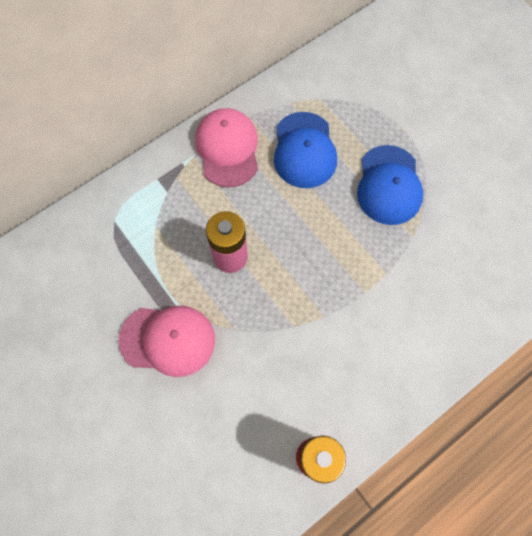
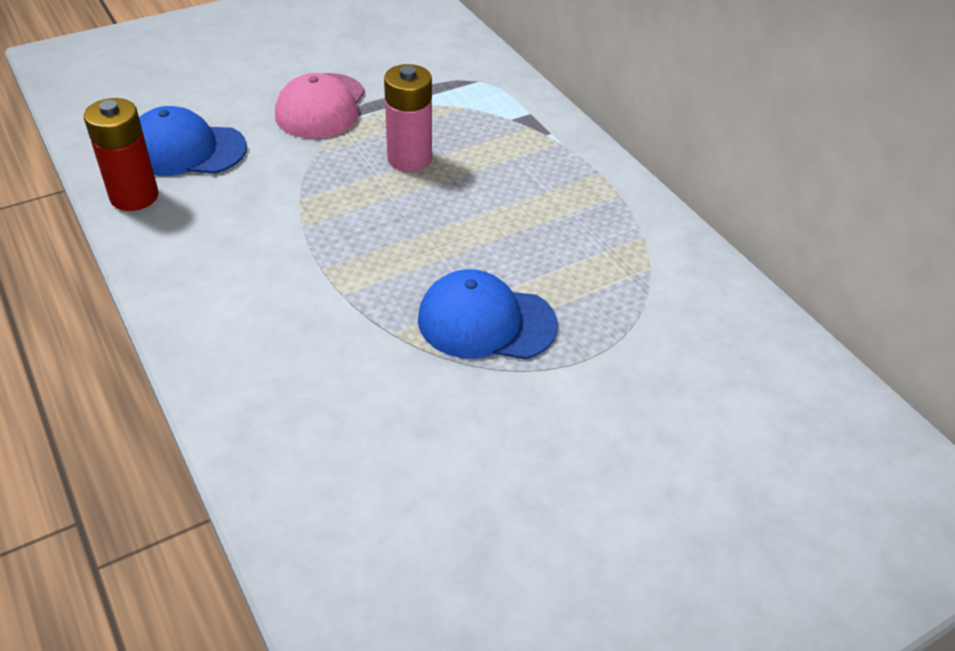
camera: 95 degrees right, 25 degrees down
pink cap [195,108,258,187] -> none
blue cap [274,112,337,188] -> blue cap moved to [139,106,247,176]

